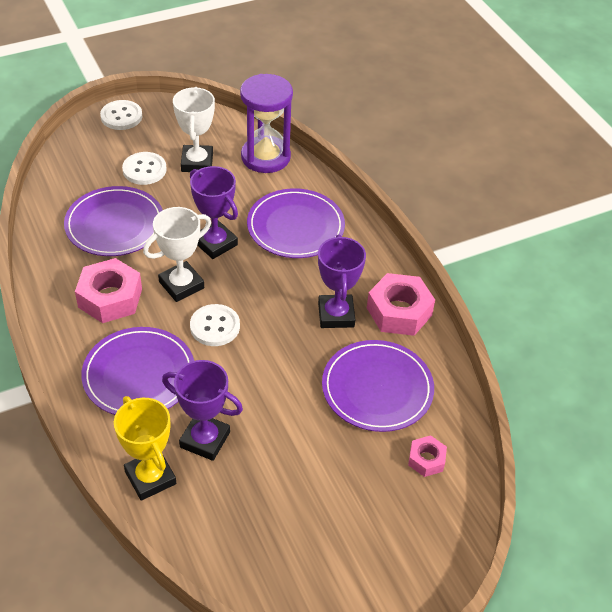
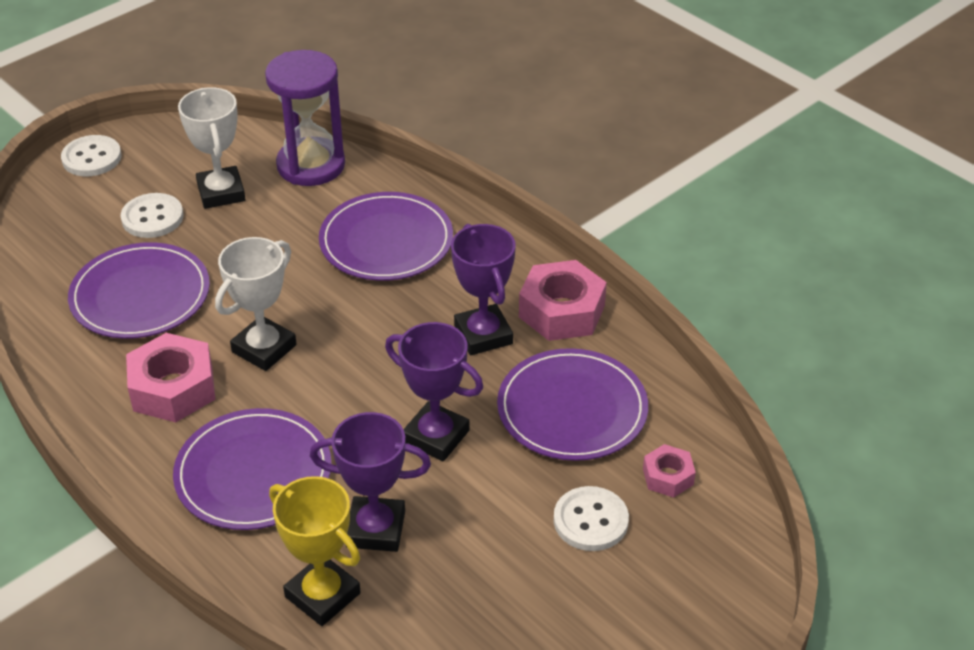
camera: 15 degrees left, 5 degrees down
purple trophy [190,166,238,259] -> purple trophy moved to [385,322,483,461]
white button [190,304,240,346] -> white button moved to [554,486,629,551]

